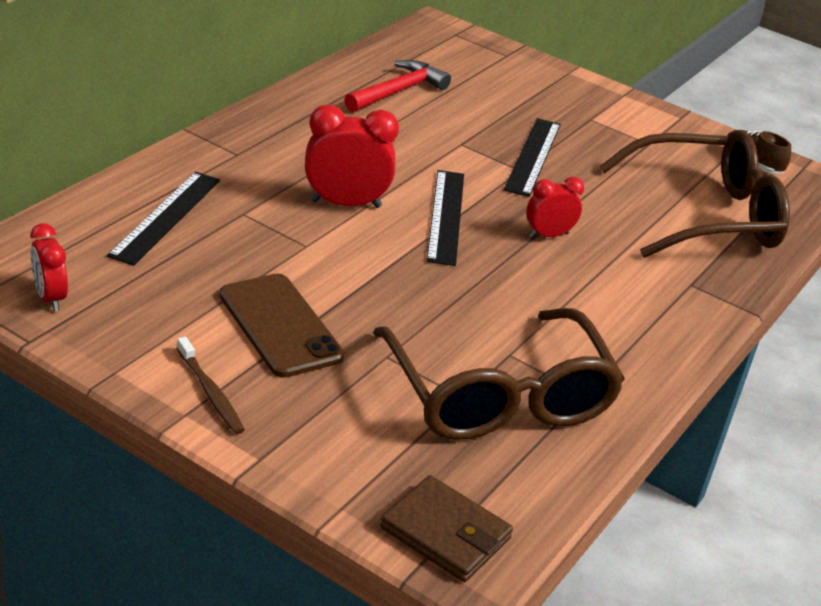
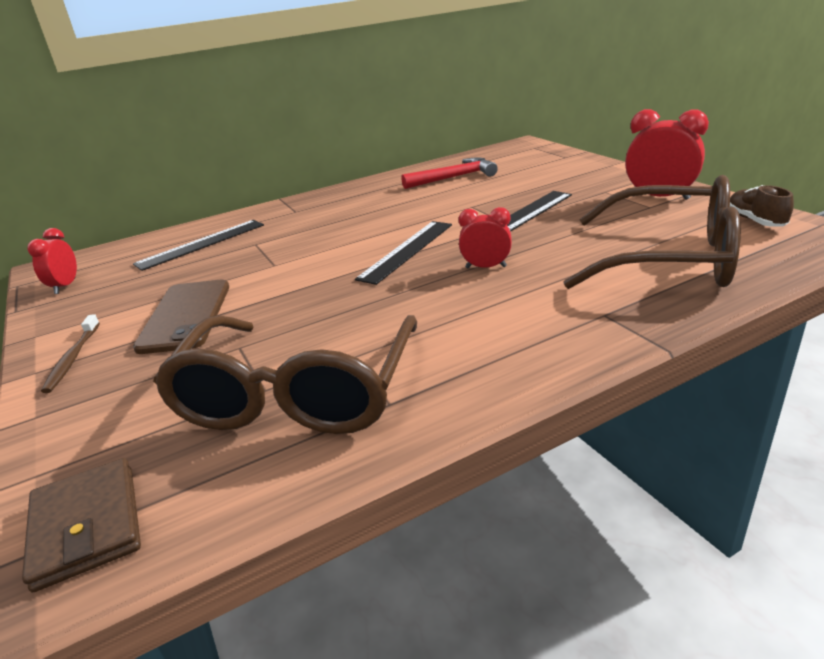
camera: 35 degrees right, 5 degrees down
red clock [305,104,399,208] -> red clock moved to [625,109,709,200]

